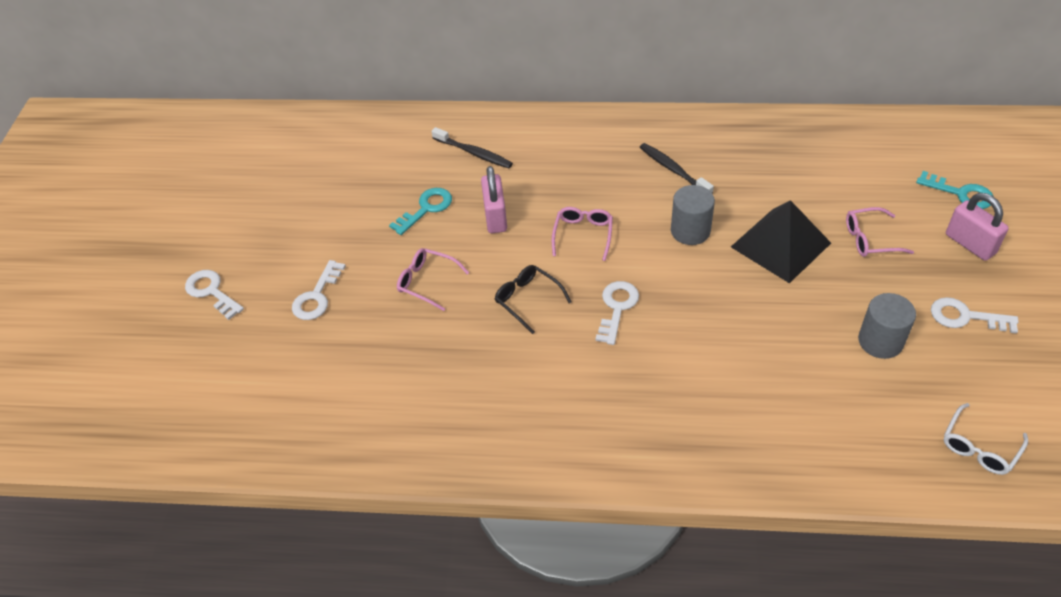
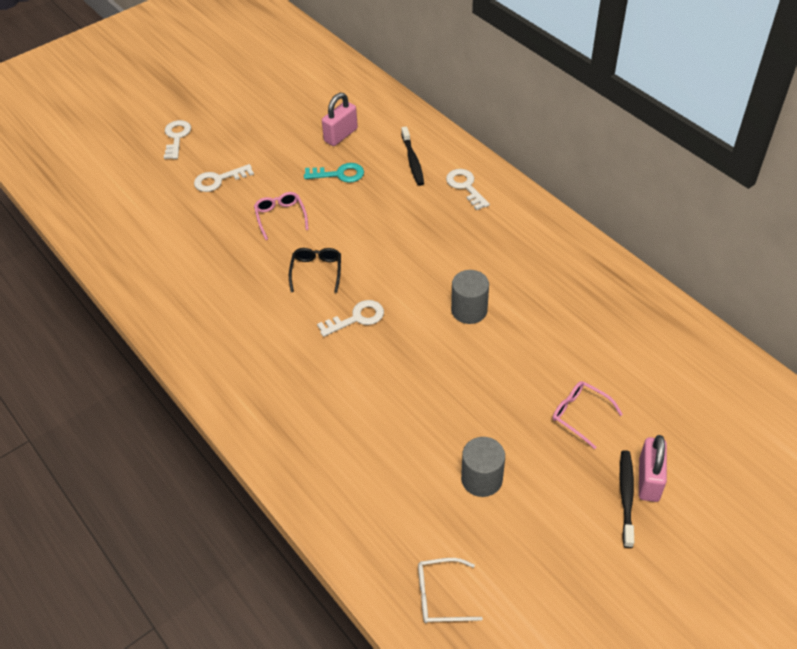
camera: 45 degrees right, 0 degrees up
pink padlock [481,166,507,233] -> pink padlock moved to [322,93,358,146]
pink glasses [552,207,613,261] -> none
black toothbrush [640,143,714,194] -> black toothbrush moved to [620,450,634,548]
black pyramid [731,200,831,283] -> none
turquoise key [916,171,993,209] -> none
white key [931,297,1019,334] -> white key moved to [446,169,490,210]

